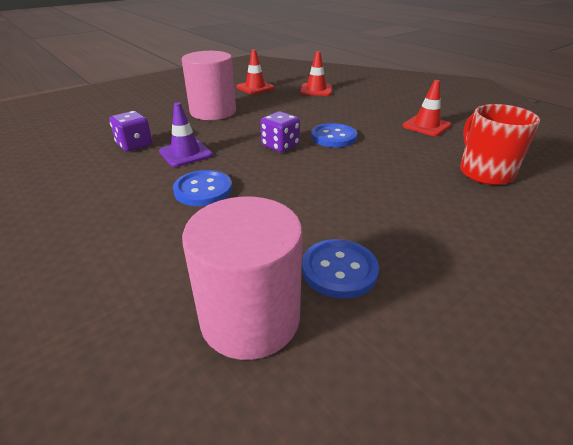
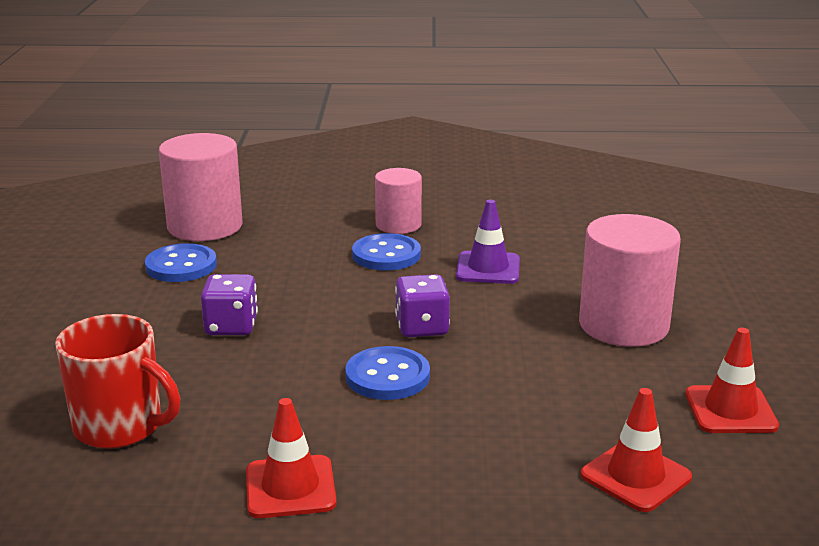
camera: 130 degrees right, 10 degrees down
purple dice [109,111,152,151] -> purple dice moved to [201,274,258,335]
none -> pink cylinder [375,168,422,234]

